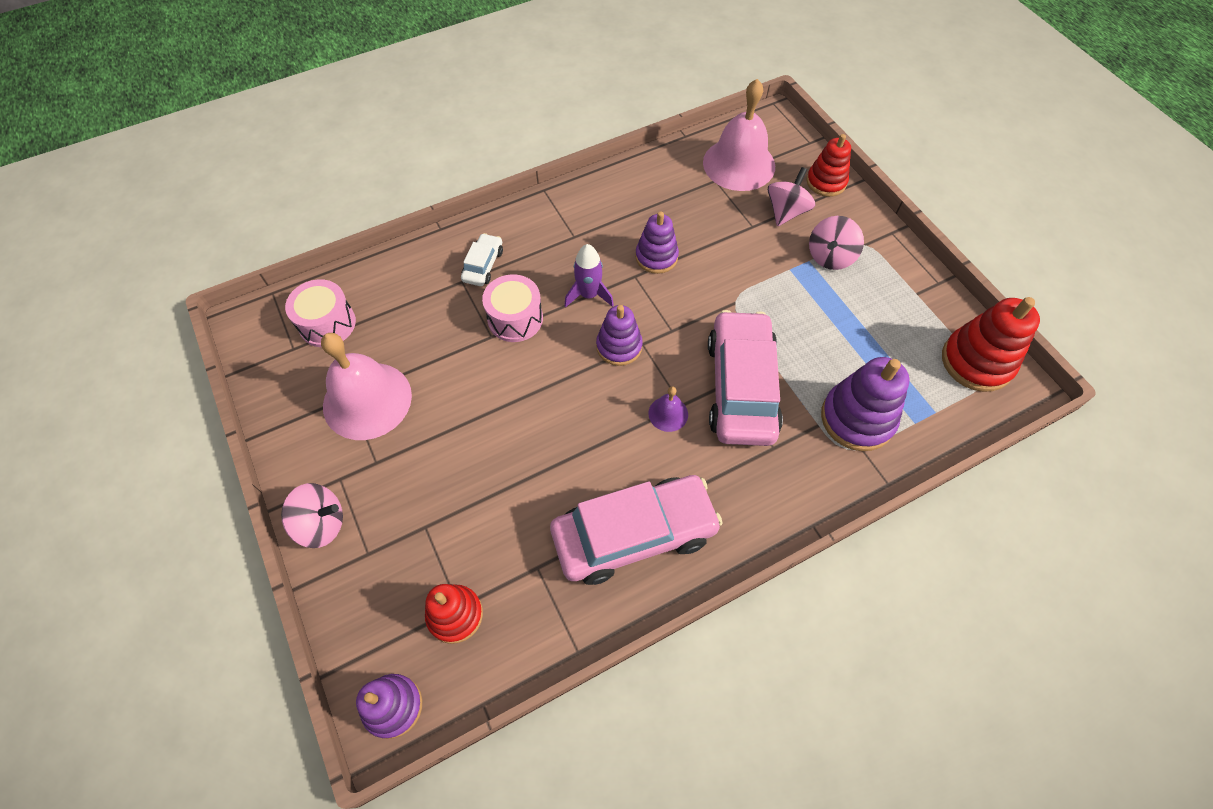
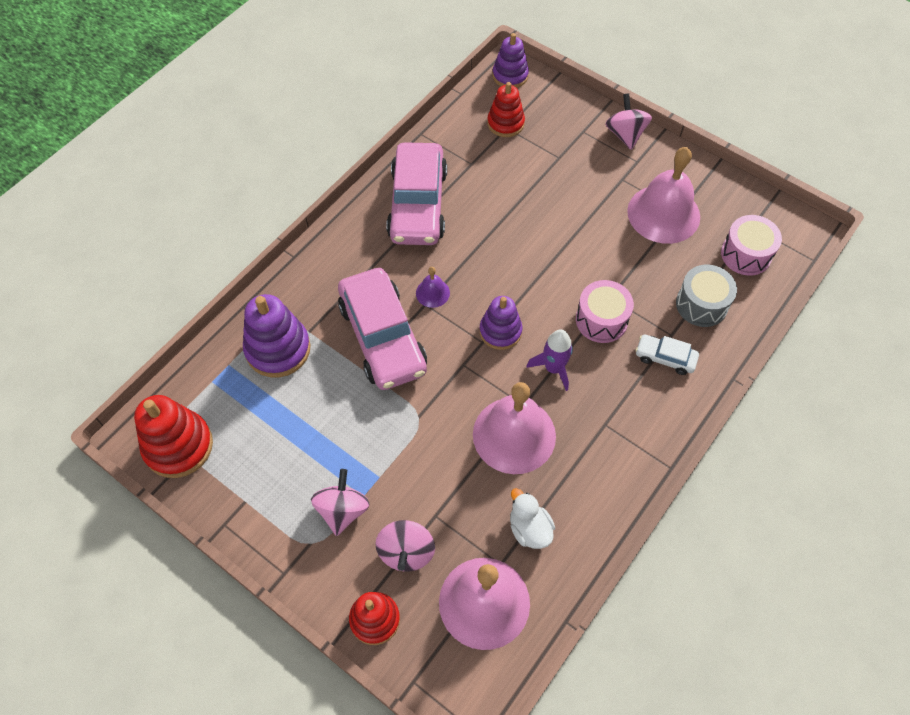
camera: 155 degrees right, 0 degrees up
pink spinning top [281,483,343,548] -> pink spinning top turned 105 degrees clockwise [605,93,652,150]
white car [461,233,503,286] -> white car turned 120 degrees clockwise [635,334,699,375]
pink car [550,475,723,585] -> pink car turned 45 degrees counterclockwise [386,142,447,245]
purple stacking toy [635,211,679,274] -> pink bell [473,382,556,474]
none -> white duck [510,488,555,549]
none -> grey drum [676,265,737,327]

